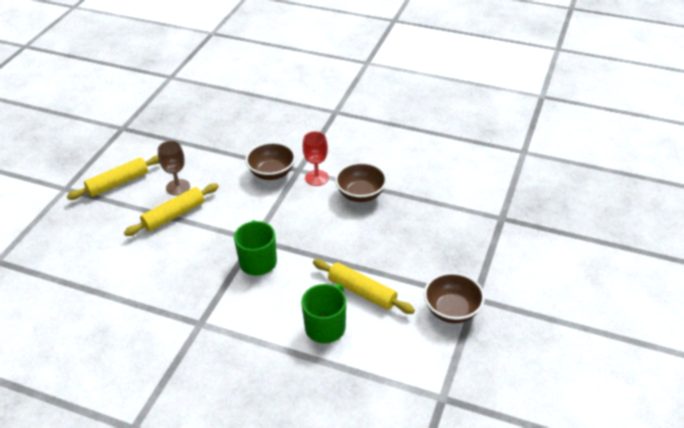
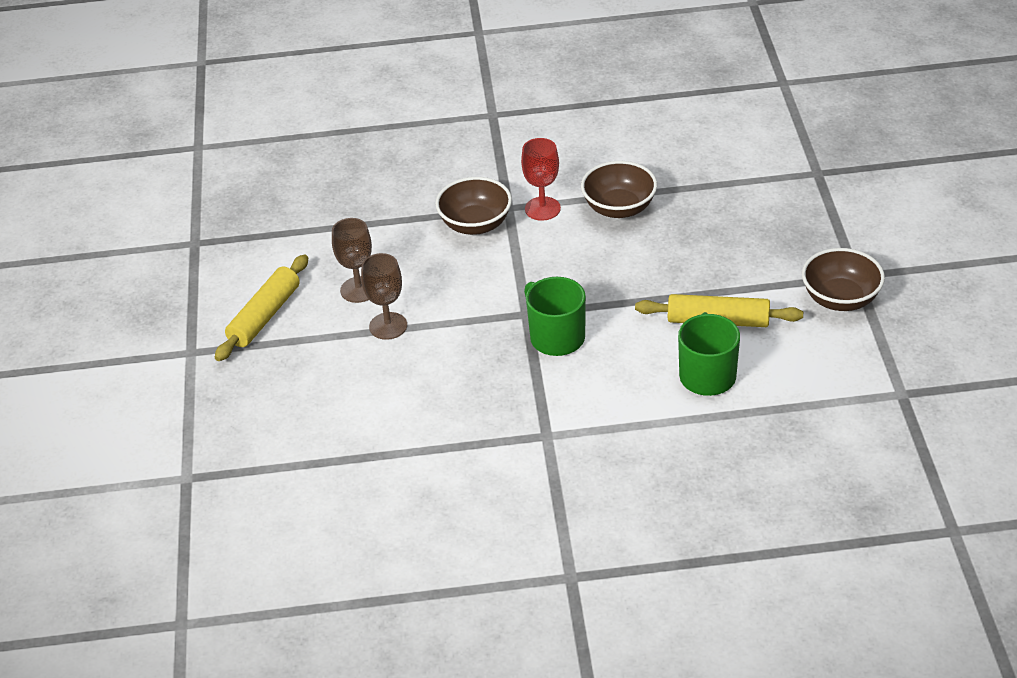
camera: 25 degrees left, 0 degrees up
yellow rolling pin [124,183,219,236] -> brown goblet [361,253,407,340]

